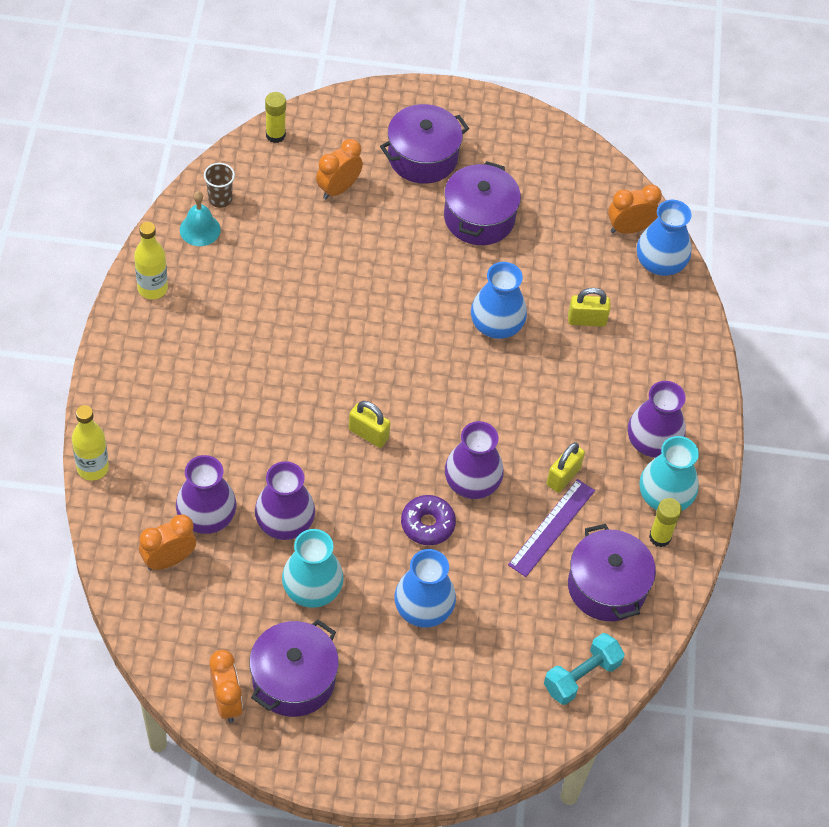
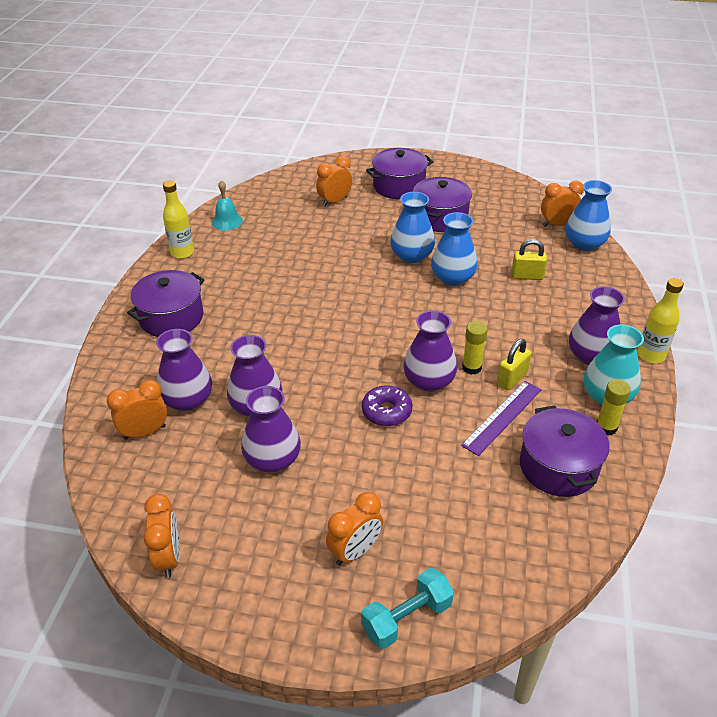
camera: 10 degrees right, 15 degrees down
yellow bottle [72,405,109,481] -> yellow bottle moved to [638,278,684,363]
brown cup [204,163,235,208] -> none
purple pot [249,620,339,717] -> purple pot moved to [127,270,205,337]
yellow glue stick [265,92,286,143] -> yellow glue stick moved to [462,321,487,375]
turquoise vase [282,529,344,608] -> purple vase [241,386,301,472]
yellow padlock [349,401,390,448] -> none
blue vase [394,549,456,628] -> blue vase moved to [390,192,435,263]
turquoise dumbbell [544,633,625,705] -> turquoise dumbbell moved to [361,568,454,649]
none -> orange clock [326,492,383,566]

